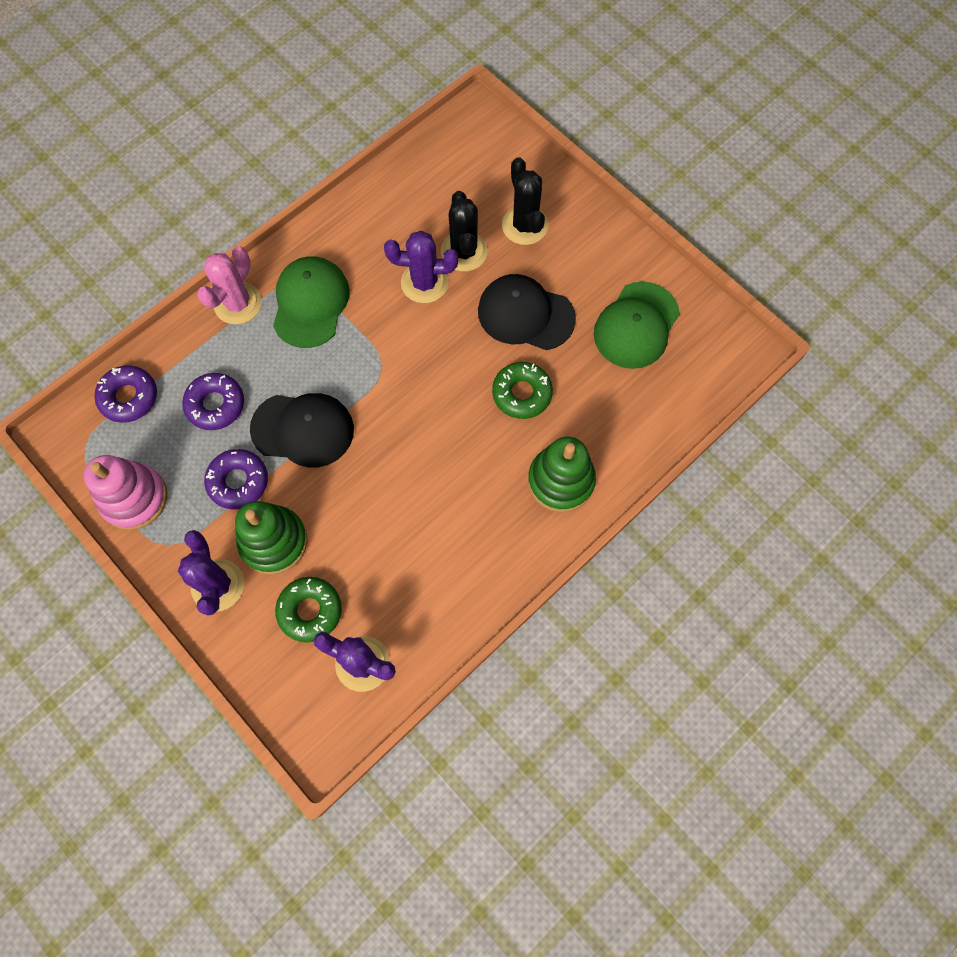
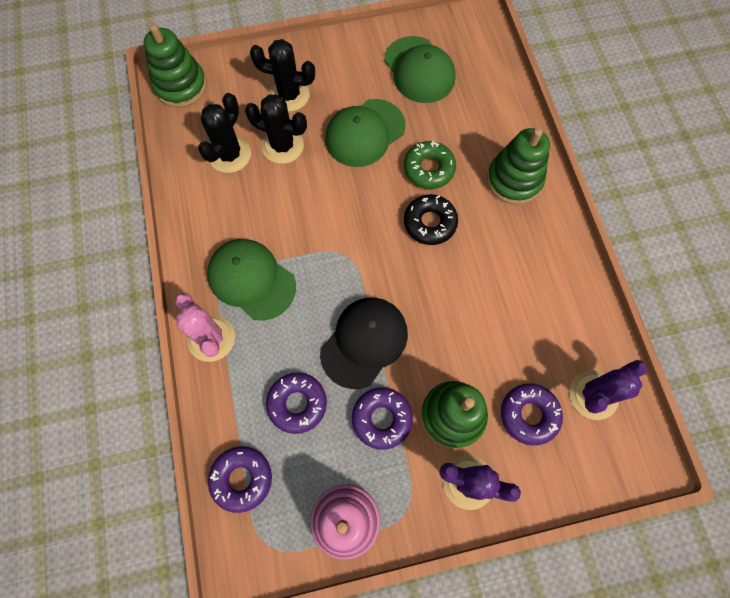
camera: 60 degrees left, 0 degrees up
green donut [275,577,342,643] -> purple donut [501,383,563,446]
purple cactus [384,231,458,303] -> none
black cap [478,274,576,350] -> green cap [325,99,406,167]
none -> green stacking toy [144,24,207,107]
none -> black cactus [198,93,251,173]
none -> black donut [404,194,458,245]

